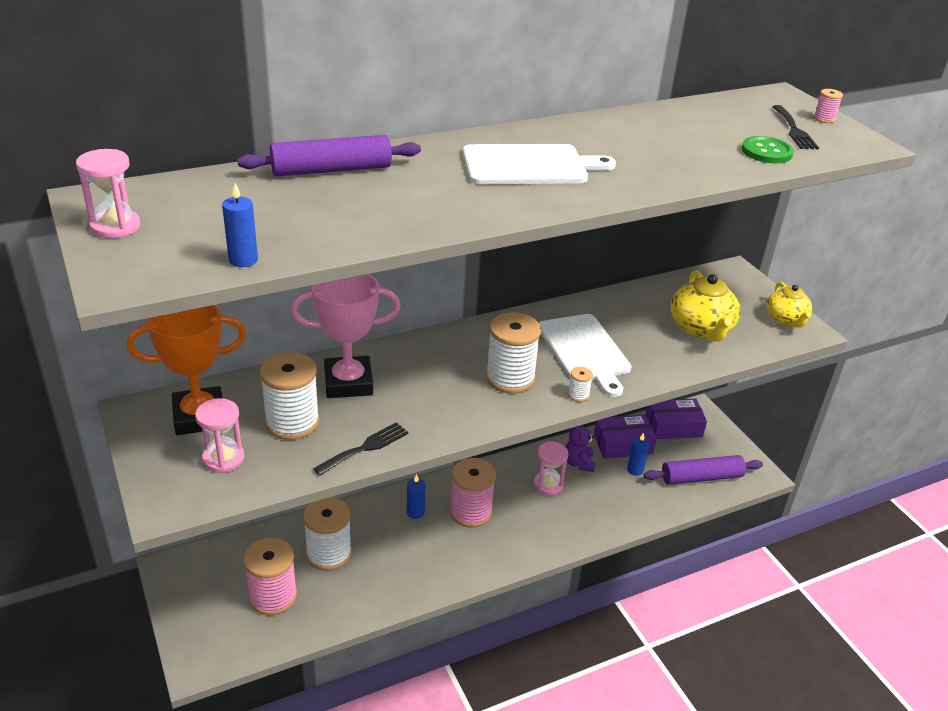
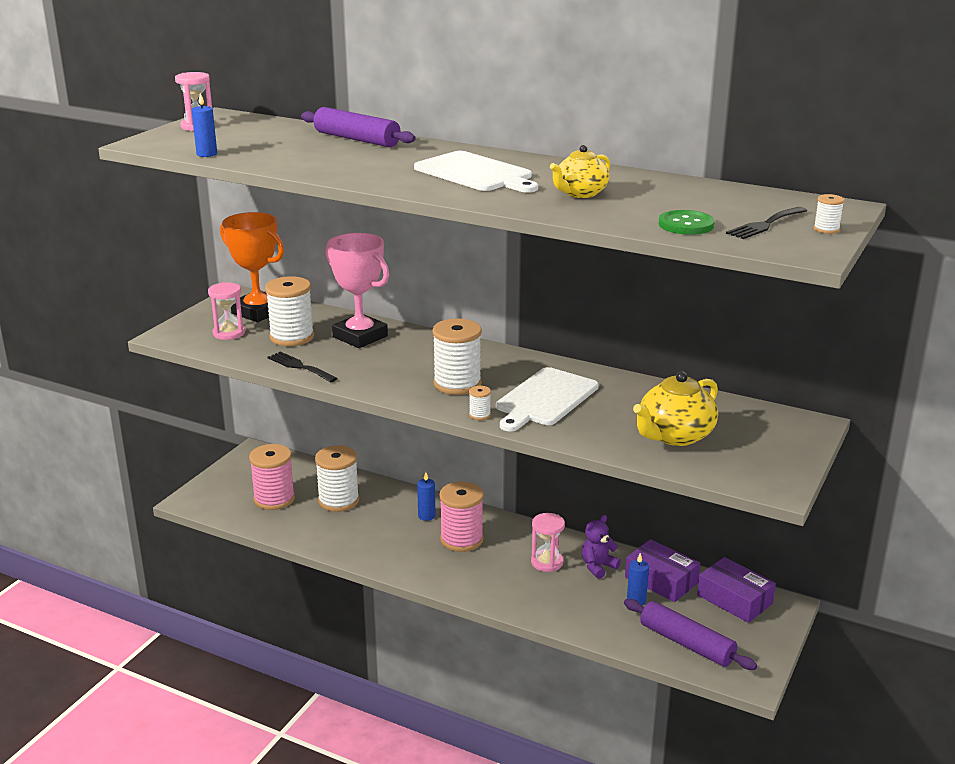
camera: 55 degrees right, 10 degrees down
black fork [313,422,409,476] -> black fork turned 150 degrees counterclockwise [268,352,337,383]
yellow teapot [766,282,812,328] -> yellow teapot moved to [550,145,610,198]
pink spool [814,89,843,123] -> white spool [814,194,845,234]

